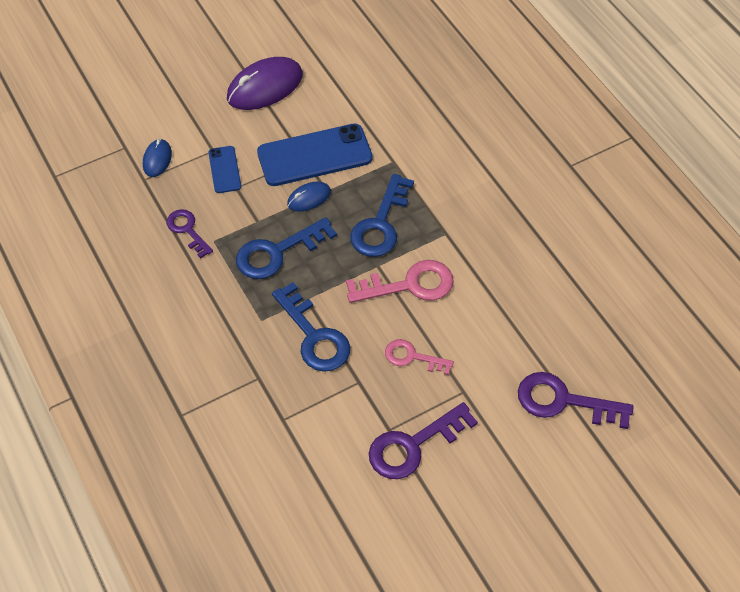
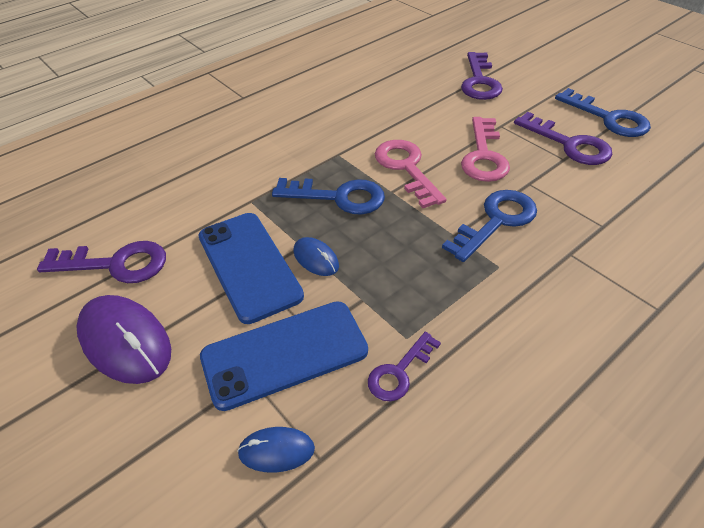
camera: 100 degrees left, 10 degrees down
blue phone [208,146,241,193] -> blue phone [200,301,368,411], size x1.97
blue key [236,217,337,279] -> blue key moved to [555,88,651,137]
pink key [385,339,454,375] -> pink key [461,117,510,182], size x1.61
none -> purple key [37,241,166,283]

